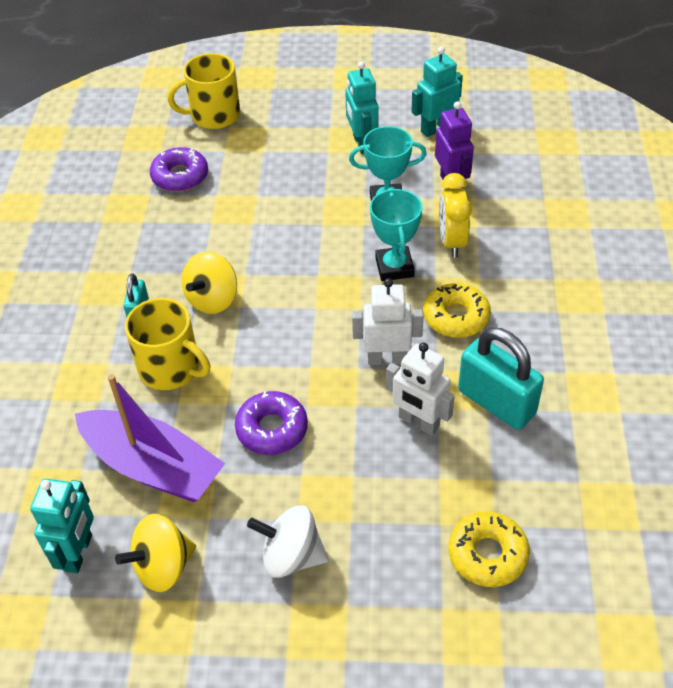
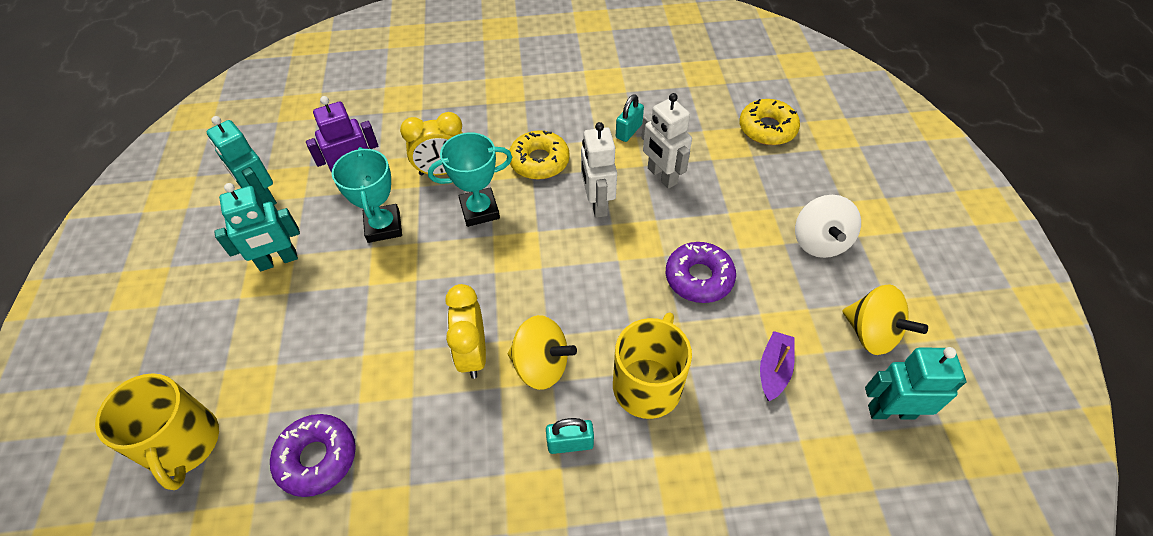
camera: 100 degrees left, 5 degrees up
purple boat [75,374,225,502] -> purple boat [760,331,795,401], size x0.45
white robot [386,342,455,436] -> white robot turned 120 degrees clockwise [641,93,692,189]
turquoise padlock [458,327,544,430] -> turquoise padlock [616,94,644,142], size x0.51
none -> yellow clock [445,284,486,379]

